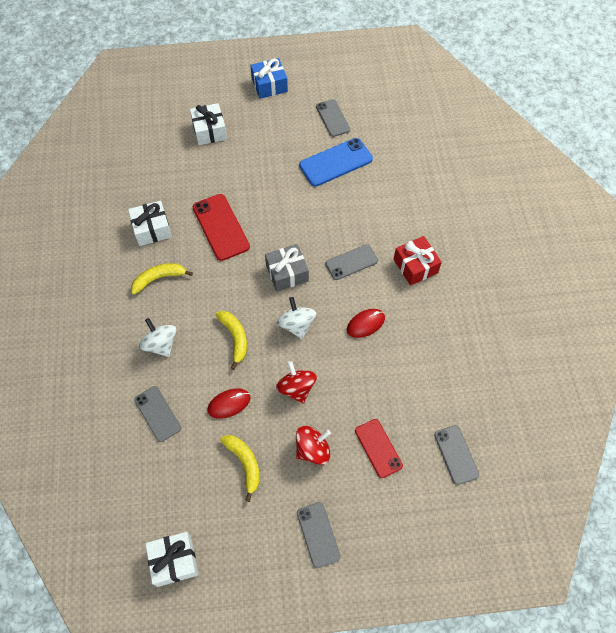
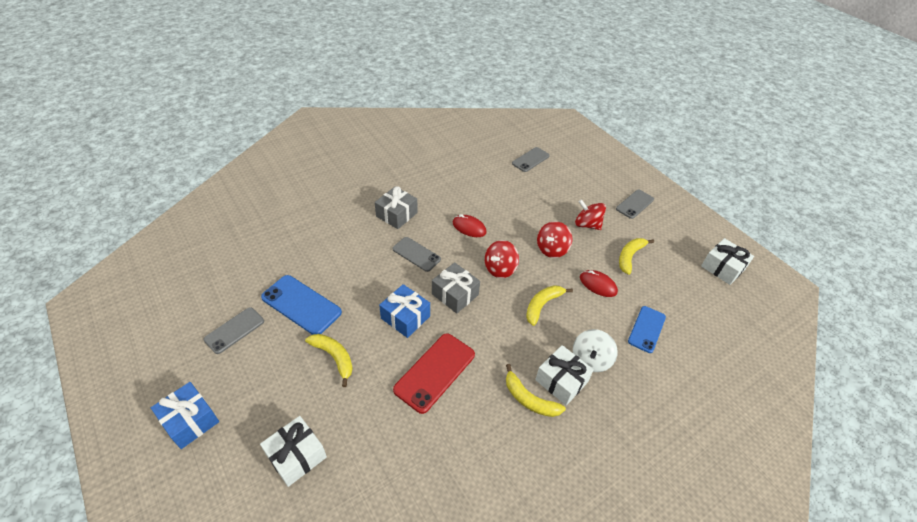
camera: 120 degrees left, 15 degrees down
white gift [128,201,172,246] -> white gift moved to [535,345,594,405]
grey phone [134,386,181,442] -> blue phone [628,306,666,353]
white spinning top [277,297,316,339] -> red spinning top [485,240,519,278]
red phone [355,419,403,478] -> none
red gift [393,236,442,286] -> grey gift [375,186,418,229]
none -> yellow banana [305,334,353,387]
none -> blue gift [379,284,430,338]

